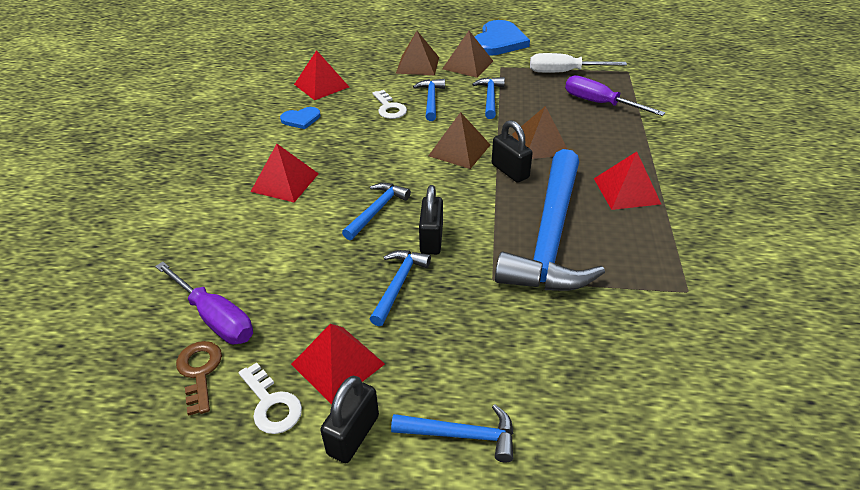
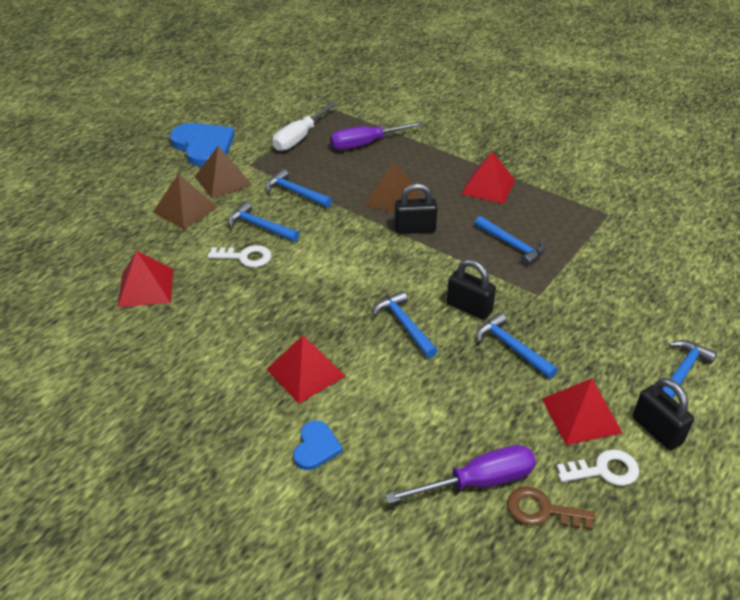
camera: 60 degrees left, 0 degrees up
blue heart [280,107,320,129] -> blue heart moved to [293,421,343,470]
brown pyramid [428,112,490,169] -> none
blue hammer [495,149,605,291] -> blue hammer [475,216,546,266], size x0.45

